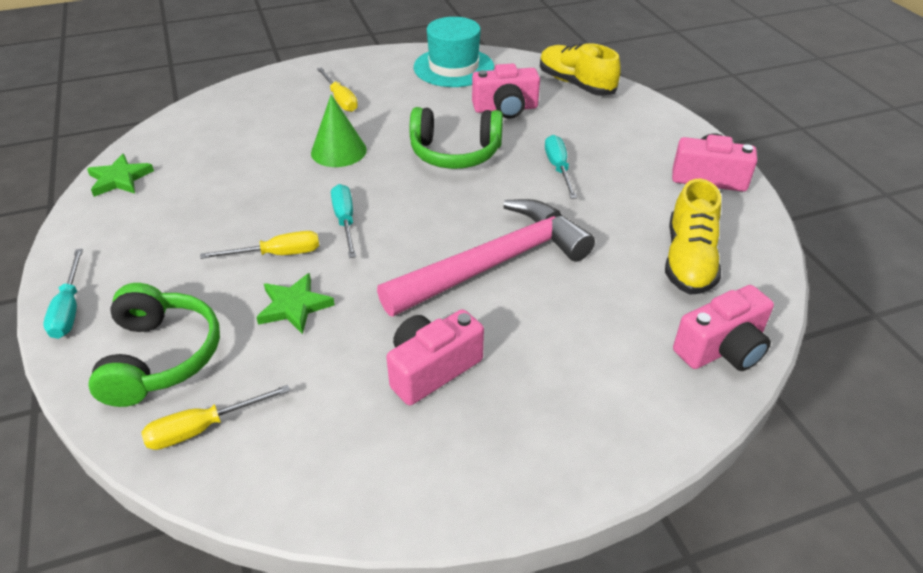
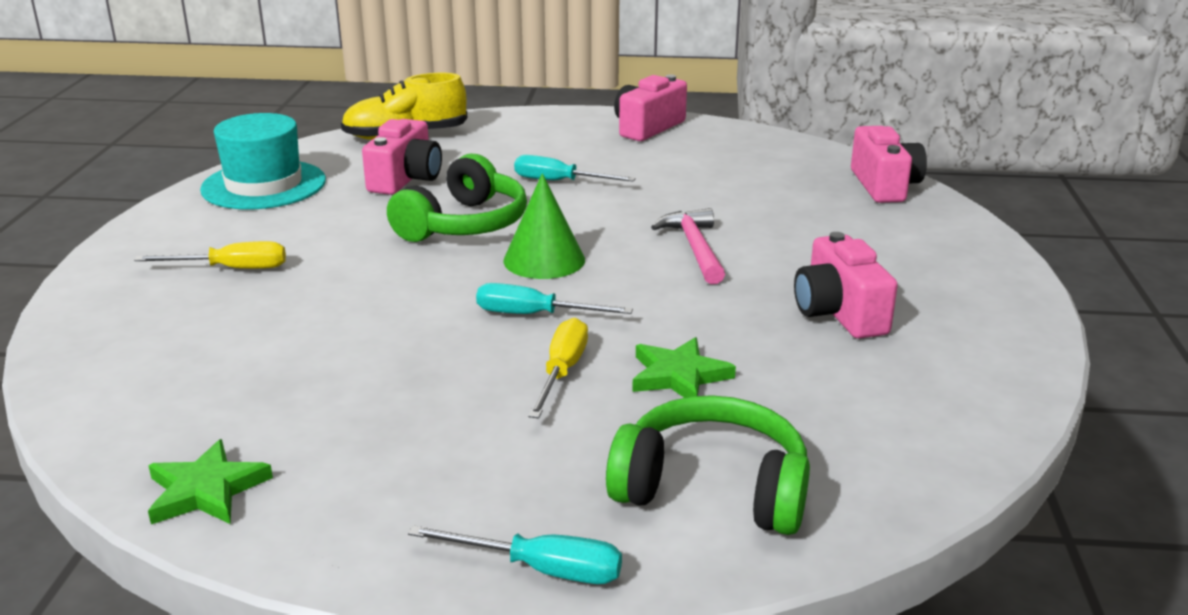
camera: 65 degrees left, 15 degrees down
yellow screwdriver [142,385,290,450] -> none
green cone [311,94,367,167] -> green cone moved to [503,173,585,279]
pink hammer [377,199,595,317] -> pink hammer [651,208,725,284], size x0.53
yellow shoe [665,179,721,295] -> none

